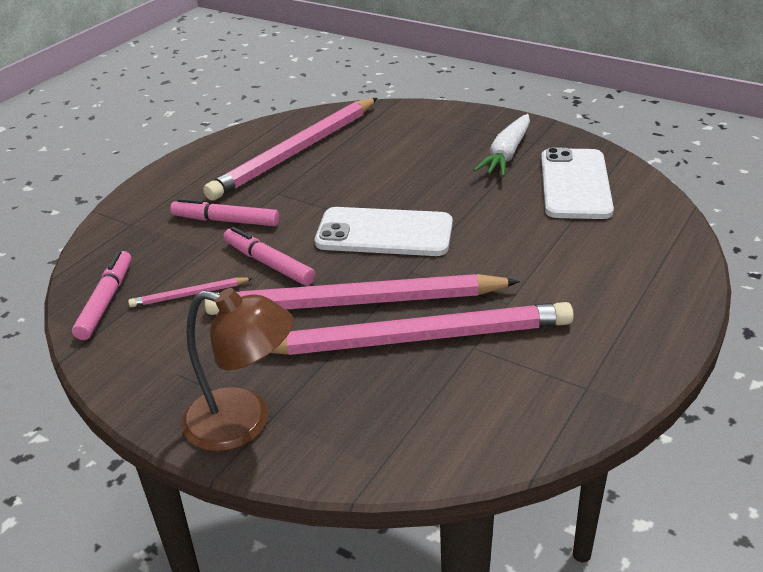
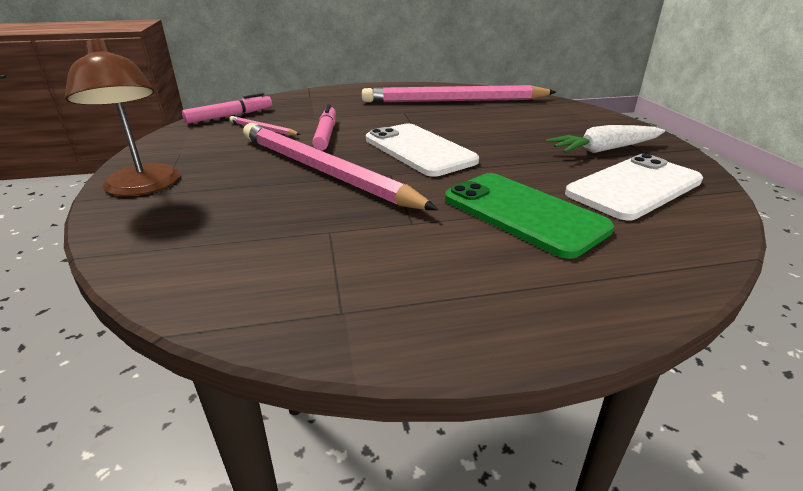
camera: 45 degrees right, 5 degrees down
pink marker [170,198,279,226] -> none
pink pencil [271,302,574,355] -> none
none -> green phone [445,173,614,259]

